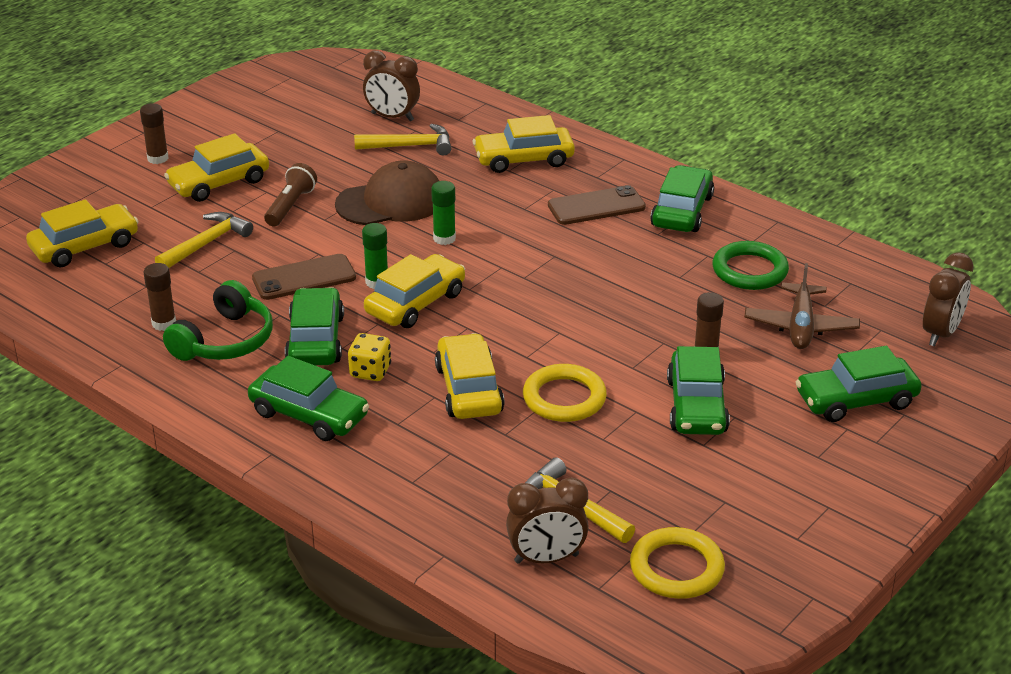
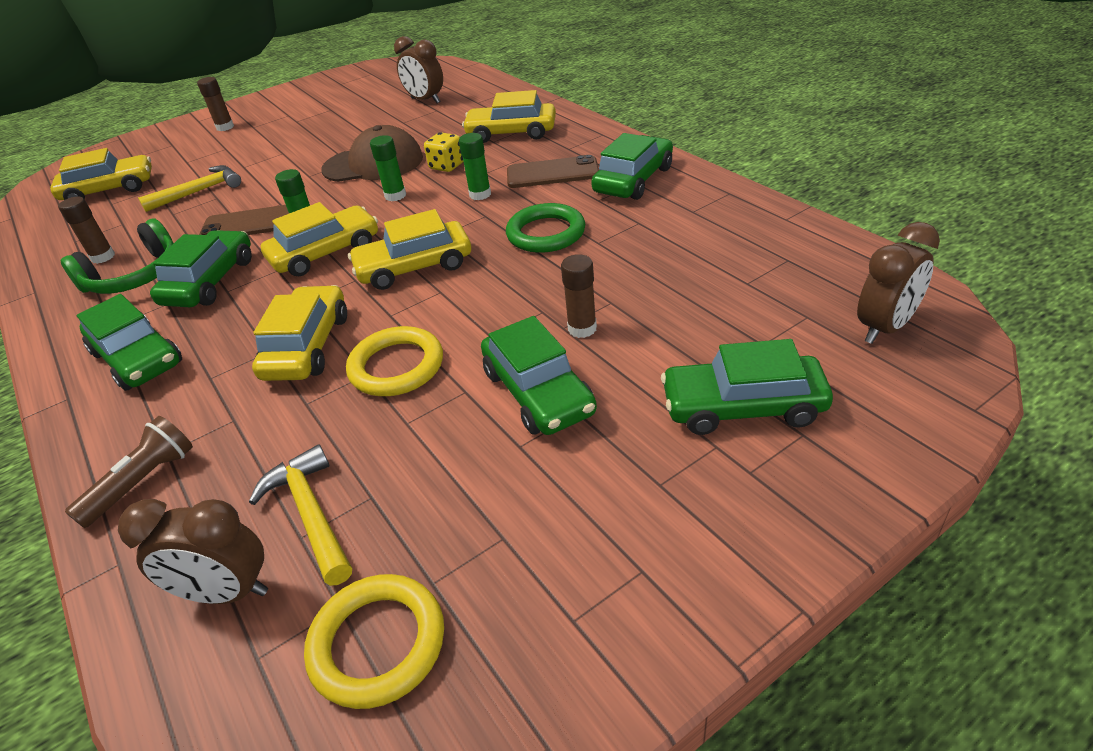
camera: 20 degrees right, 5 degrees up
yellow car [164,133,269,202] -> yellow car moved to [348,209,471,290]
brown flashlight [264,163,317,226] -> brown flashlight moved to [65,416,193,528]
yellow dice [348,333,391,381] -> yellow dice moved to [424,132,463,172]
yellow hammer [354,124,451,155] -> none
green car [667,346,730,435] -> green car turned 45 degrees counterclockwise [481,316,597,435]
green ring [713,241,789,290] -> green ring moved to [506,203,585,253]
brown plane [745,263,860,349] -> none
none -> green glue stick [459,133,491,200]

